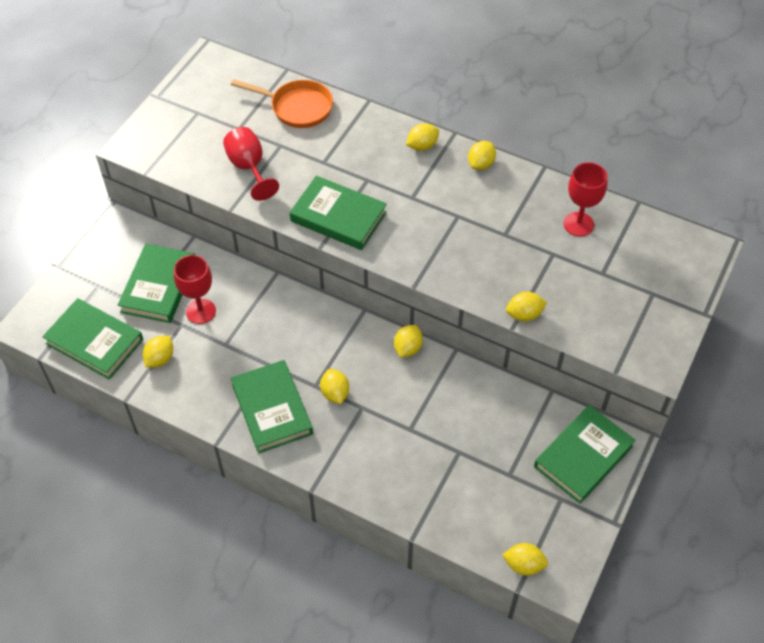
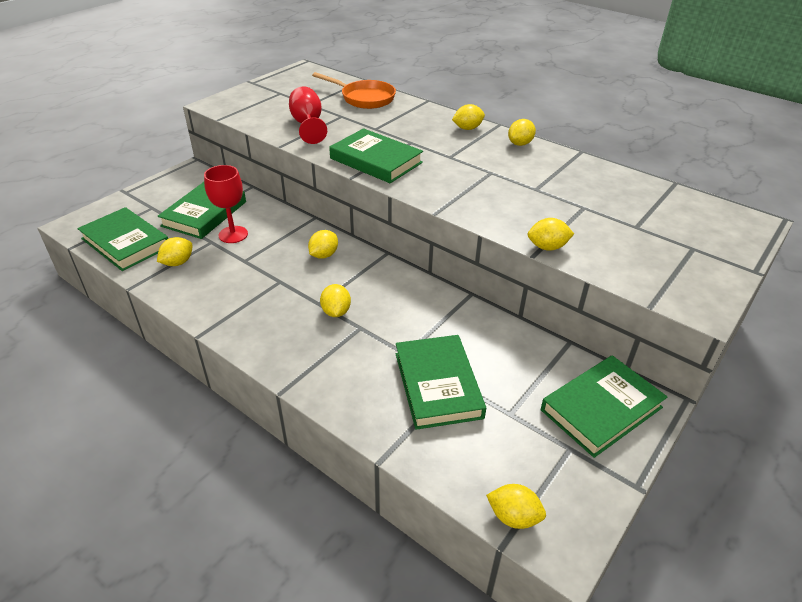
camera: 10 degrees right, 15 degrees down
green book [231,360,313,454] -> green book moved to [396,335,486,430]
yellow lemon [394,325,423,358] -> yellow lemon moved to [308,230,338,259]
red goblet [563,162,608,237] -> none

